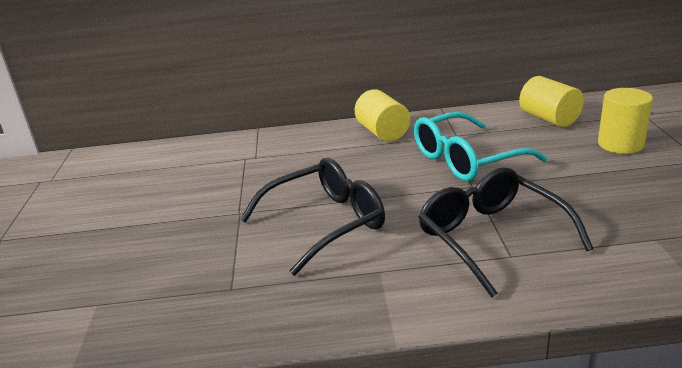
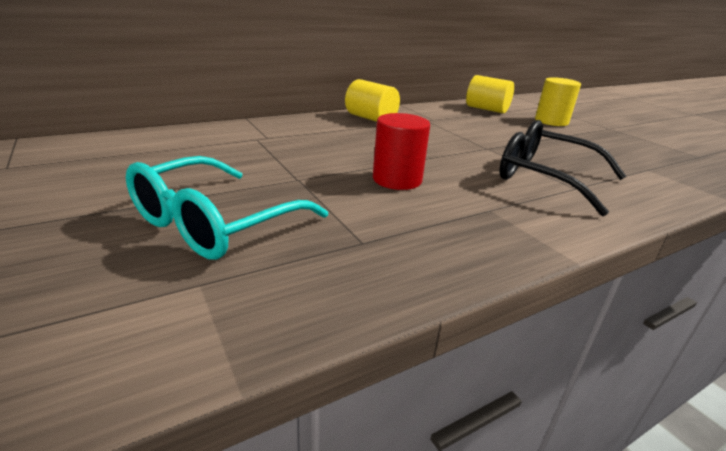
camera: 30 degrees left, 0 degrees up
black glasses [240,158,385,276] -> red cylinder [373,113,430,190]
turquoise glasses [414,112,547,181] -> turquoise glasses moved to [126,156,328,260]

